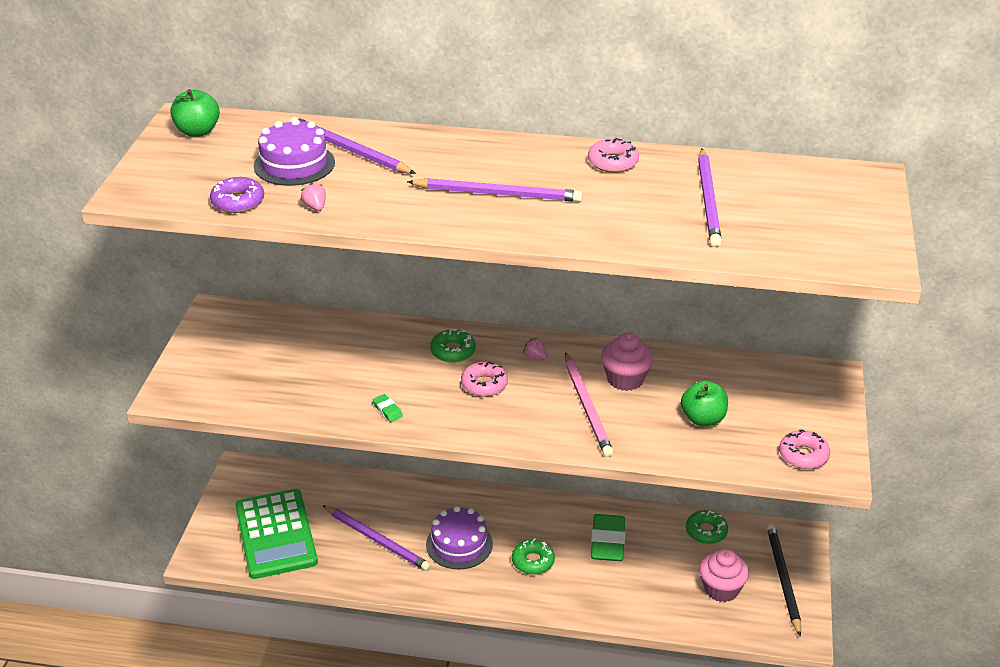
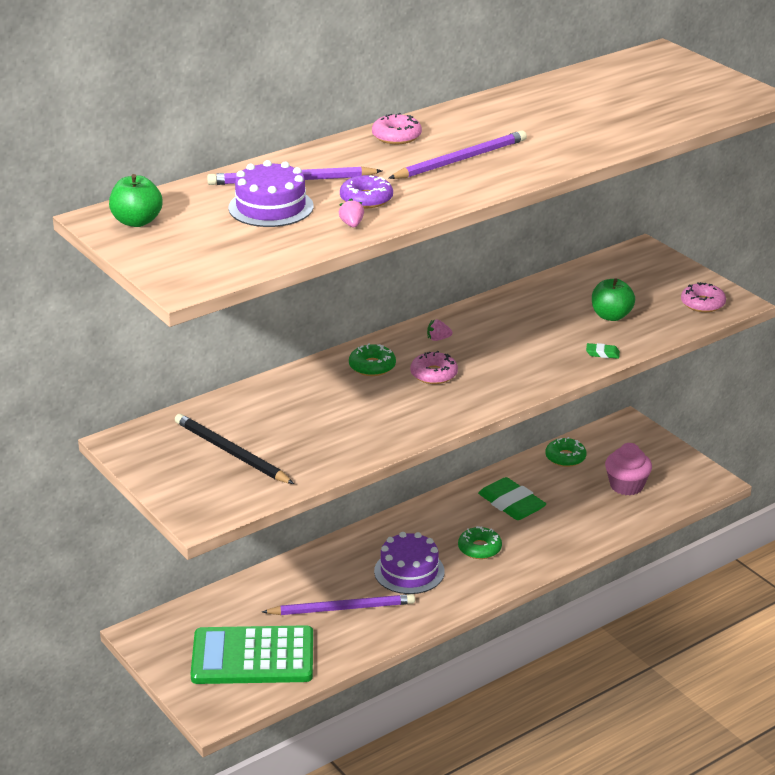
camera: 45 degrees left, 5 degrees down
purple donut [210,177,264,213] -> purple donut moved to [340,175,393,208]
green calculator [235,489,318,579] -> green calculator turned 150 degrees clockwise [191,625,313,684]
pink strawberry [301,183,326,211] -> pink strawberry turned 60 degrees clockwise [339,199,364,227]
green eraser [373,394,403,422] -> green eraser moved to [586,343,620,359]
pink pencil [565,352,613,457] -> none
pink donut [588,138,639,173] -> pink donut moved to [372,113,422,144]
pink cupcake [601,332,653,391] -> none
purple pencil [698,149,722,247] -> none
black pencil [767,524,801,637] -> black pencil moved to [175,414,294,484]

